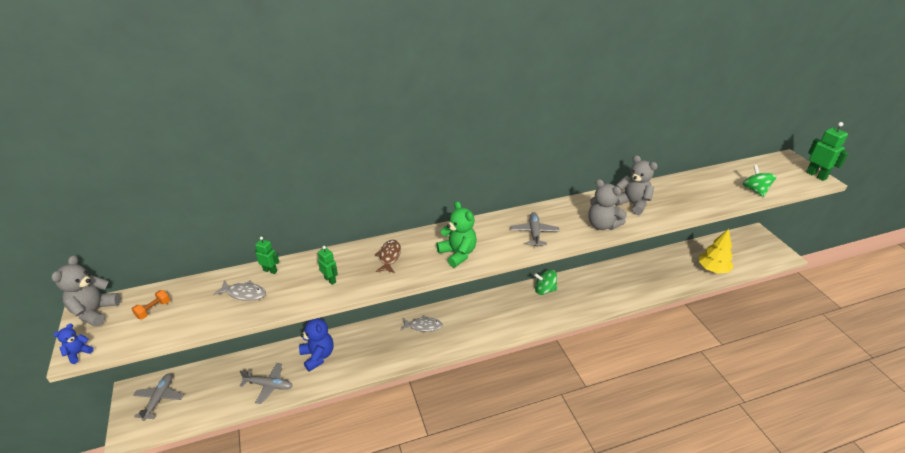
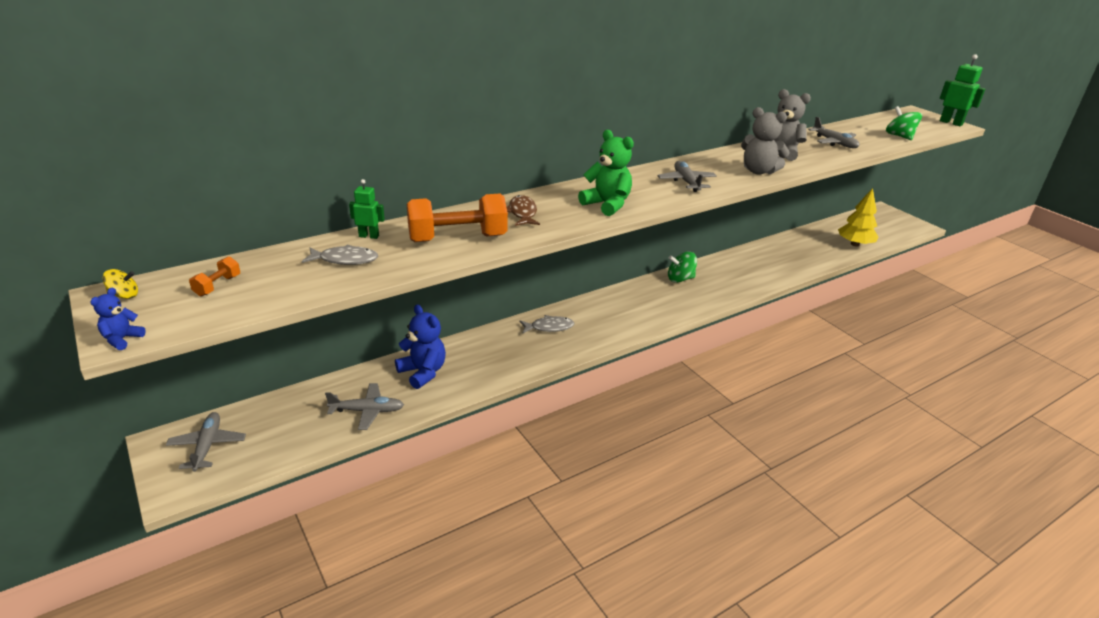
camera: 15 degrees left, 5 degrees down
grey teddy bear [52,255,121,327] -> yellow spinning top [103,269,138,299]
green robot [318,246,338,285] -> orange dumbbell [407,194,508,242]
none -> grey plane [808,117,859,148]

